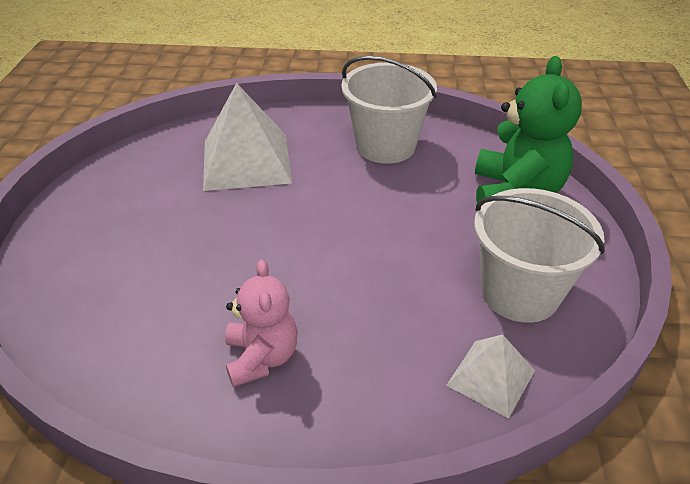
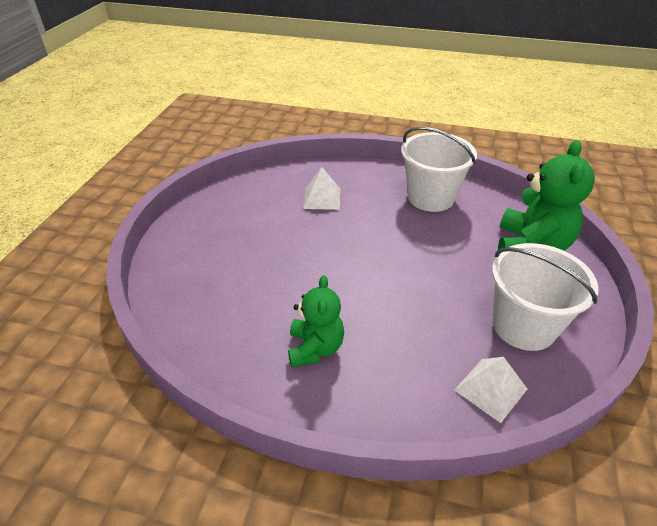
camera: 10 degrees right, 0 degrees up
white pyramid [203,83,292,191] -> white pyramid [303,167,340,210], size x0.55
pink teddy bear [225,260,298,387] -> green teddy bear [288,275,344,367]

